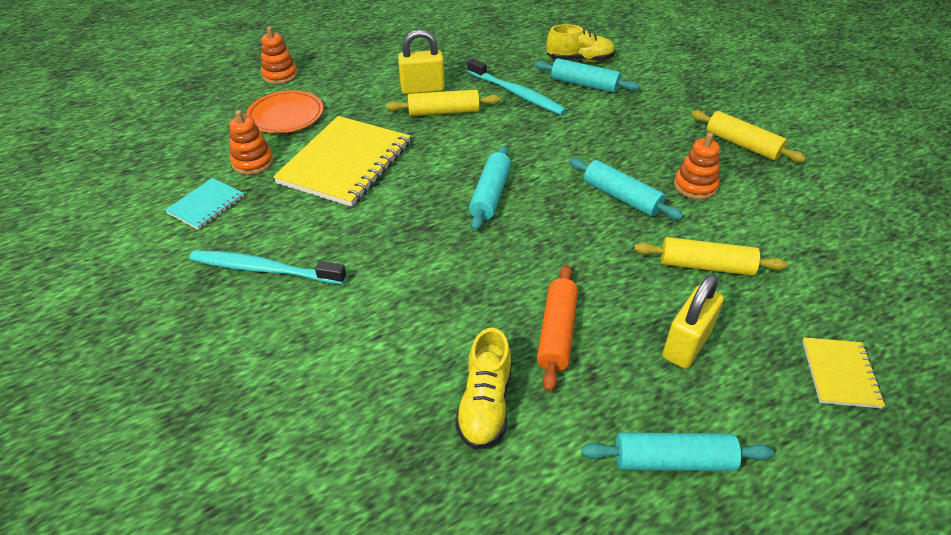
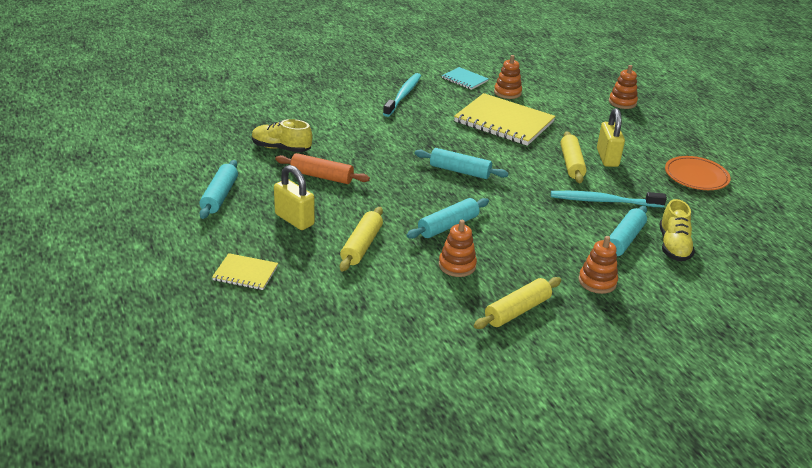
camera: 95 degrees right, 10 degrees down
orange plate [246,90,323,133] -> orange plate moved to [665,156,731,190]
turquoise toothbrush [467,58,566,115] -> turquoise toothbrush turned 45 degrees clockwise [551,191,667,207]
none -> orange stacking toy [579,236,618,294]

